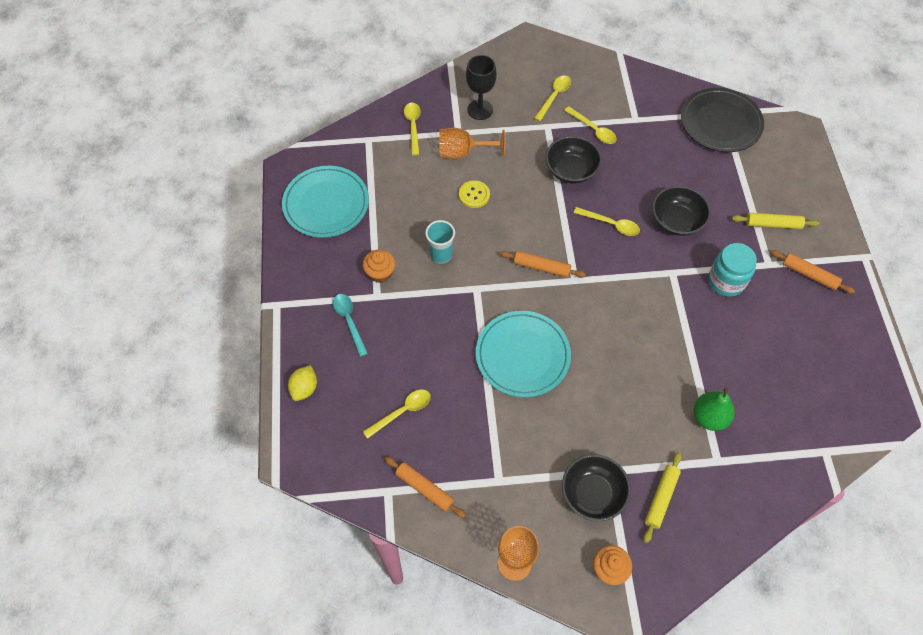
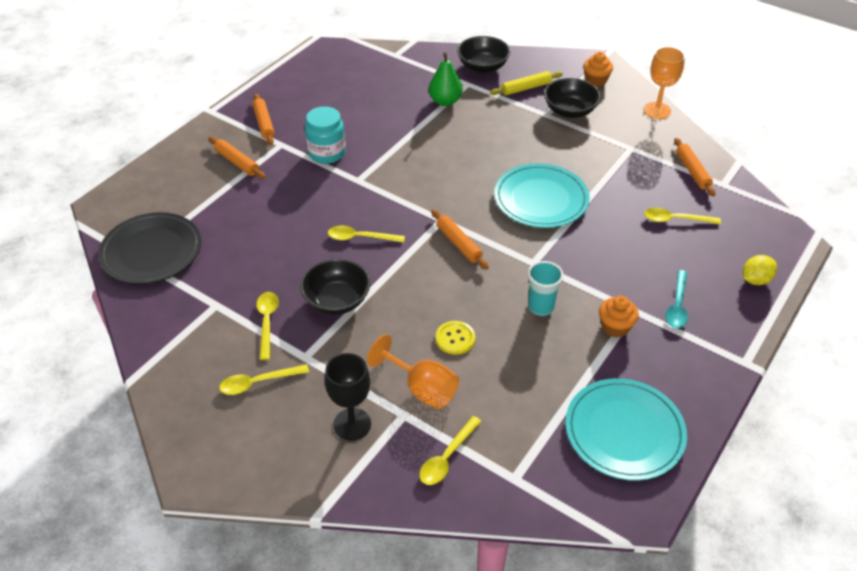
camera: 140 degrees left, 15 degrees down
yellow spoon [574,207,640,236] -> yellow spoon turned 60 degrees counterclockwise [328,225,405,243]
black bowl [652,186,711,236] -> black bowl moved to [457,36,511,73]
yellow rolling pin [732,213,819,229] -> orange rolling pin [209,137,266,179]

